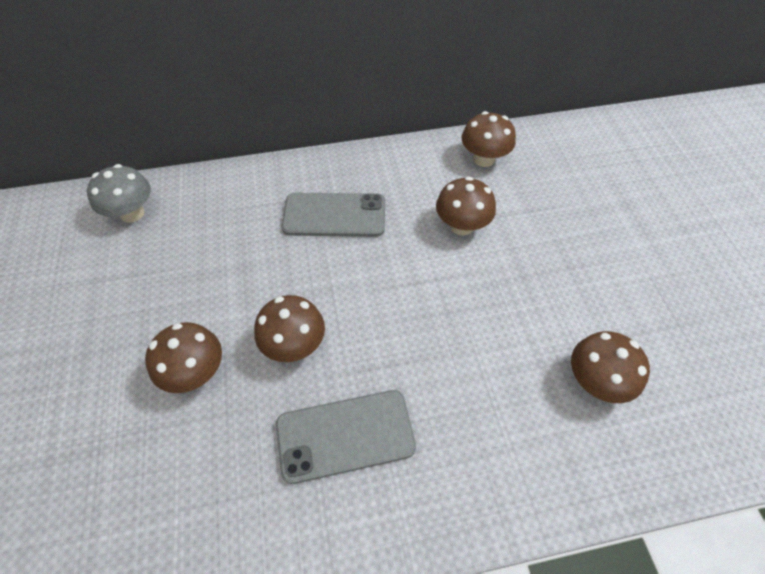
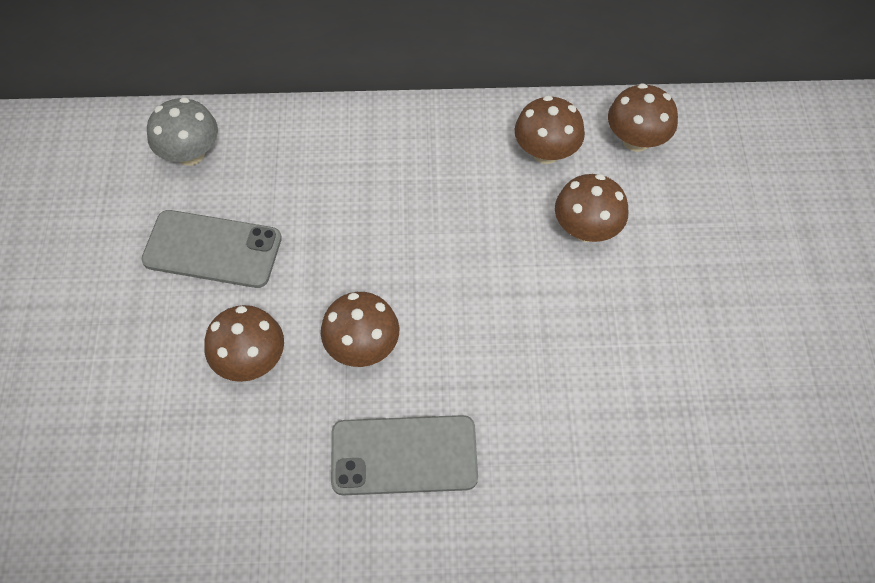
camera: 10 degrees right, 5 degrees up
grey phone [282,193,385,237] -> grey phone moved to [141,210,282,288]
brown mushroom [571,331,650,403] -> brown mushroom moved to [515,96,585,164]

